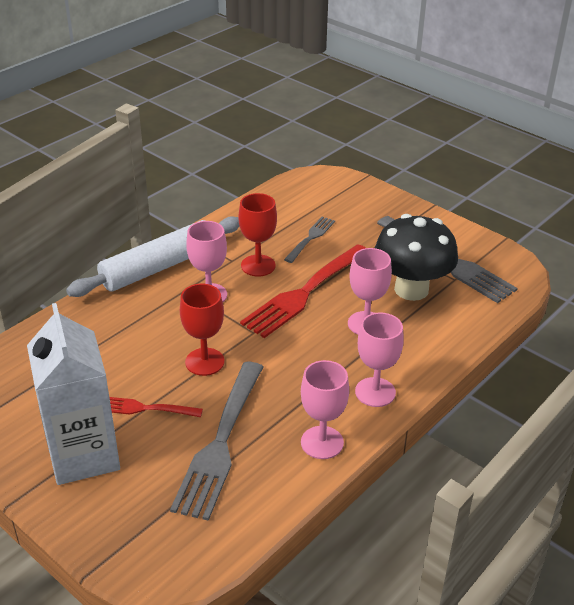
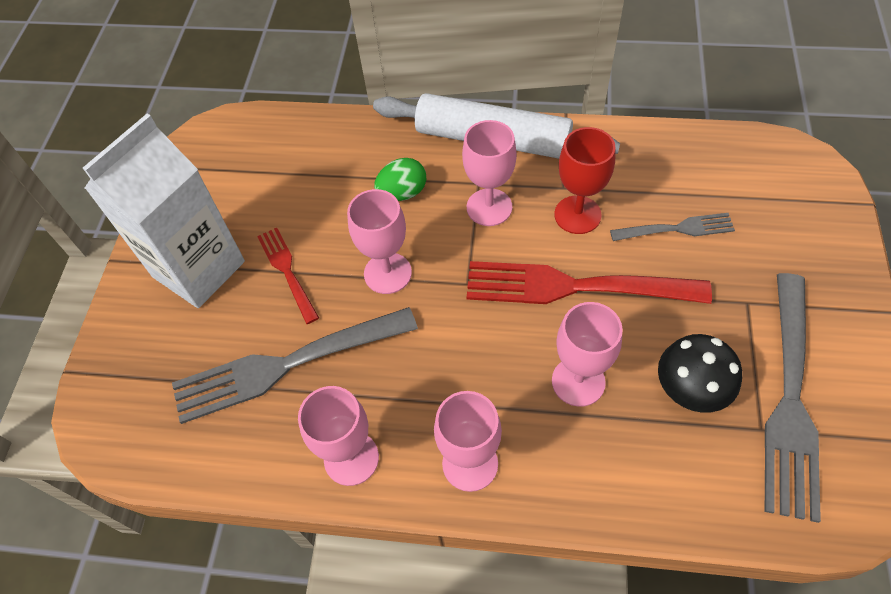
camera: 60 degrees right, 20 degrees up
red goblet [180,284,225,376] -> pink goblet [347,189,412,294]
black mushroom [375,214,458,301] -> black mushroom [658,334,742,413], size x0.63
none -> green egg [374,158,426,201]

